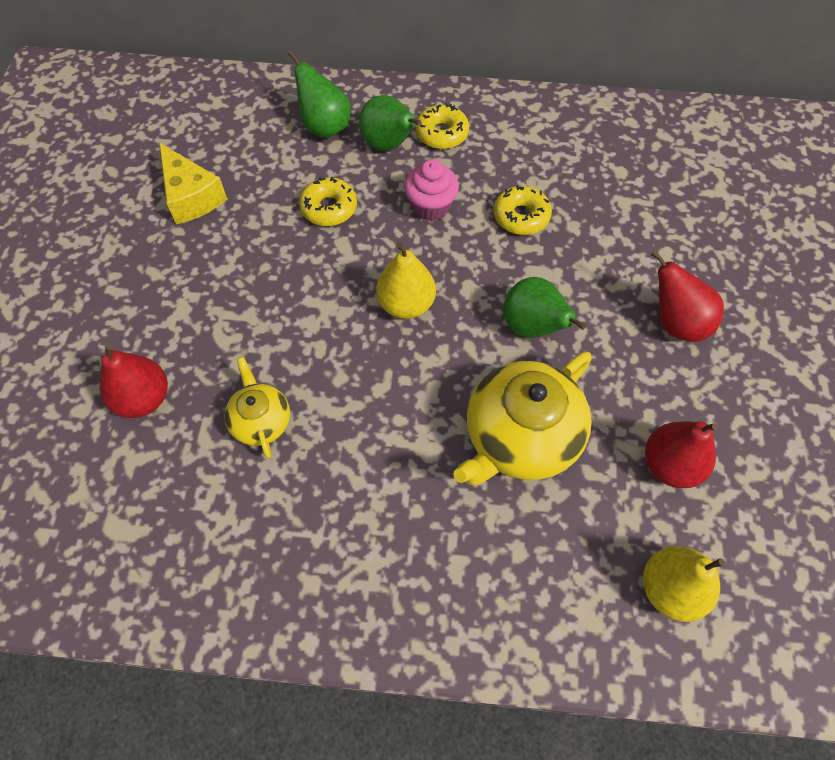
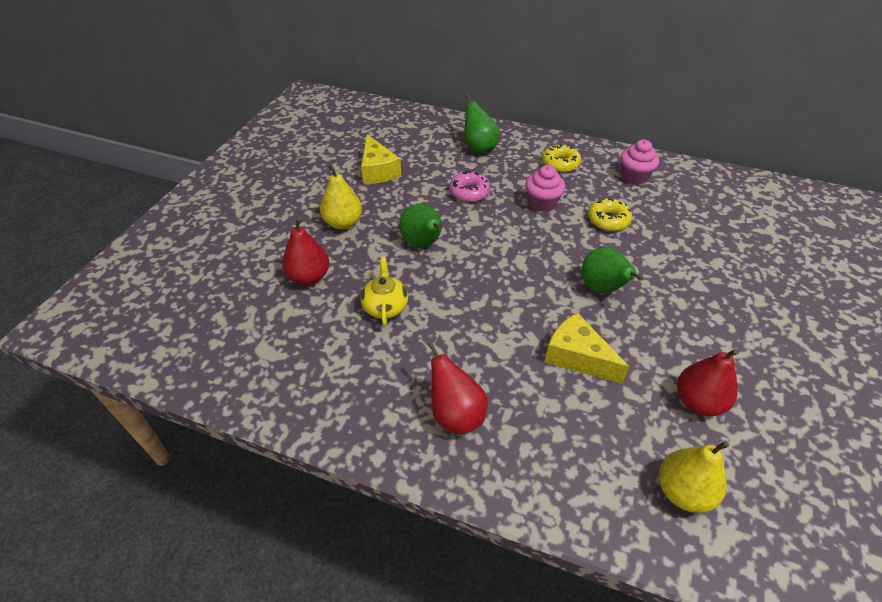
camera: 15 degrees right, 15 degrees down
yellow donut [299,176,357,226] -> pink donut [449,170,490,202]
green pear [359,95,422,151] -> green pear moved to [399,204,442,247]
yellow pear [376,242,436,319] -> yellow pear moved to [320,164,362,229]
yellow teapot [453,352,592,485] -> yellow cheese [545,312,629,384]
red pear [650,250,724,342] -> red pear moved to [427,341,488,434]
none -> pink cupcake [620,140,659,185]

